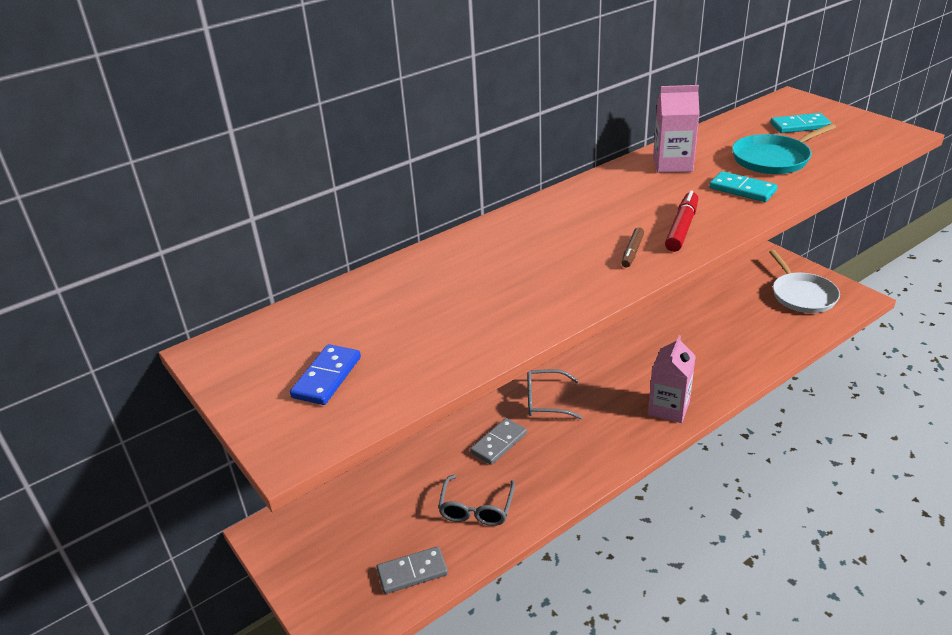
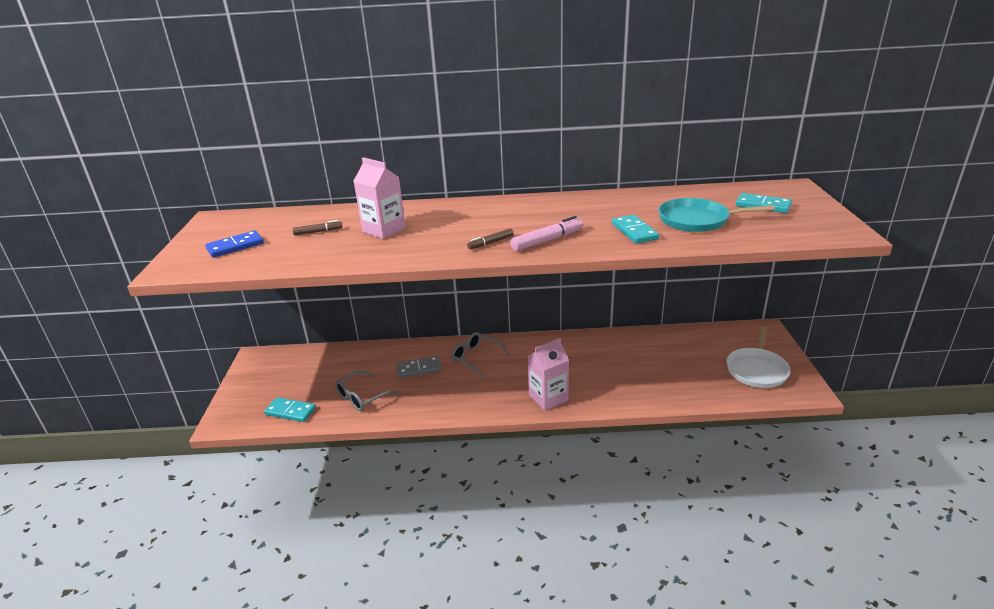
camera: 35 degrees right, 5 degrees down
grey domino [376,546,448,594] -> turquoise domino [264,397,316,422]
pink carton [653,85,700,173] -> pink carton moved to [354,157,406,239]
red marker [665,191,698,252] -> pink marker [510,216,583,251]
none -> brown marker [293,220,342,235]

